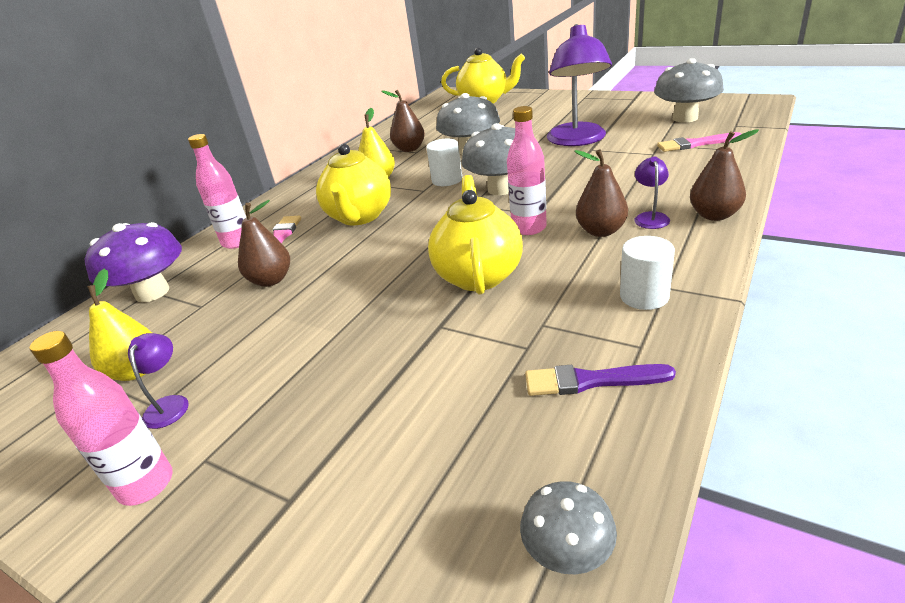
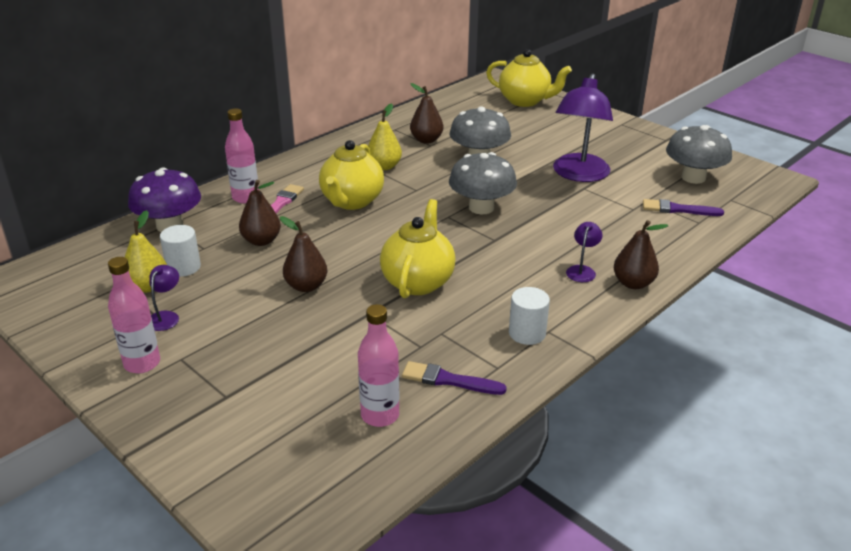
camera: 10 degrees right, 0 degrees up
white cylinder [426,139,462,186] -> white cylinder moved to [160,225,201,277]
pink bottle [507,106,547,235] -> pink bottle moved to [358,304,400,427]
grey mushroom [520,481,617,574] -> none
brown pear [574,149,628,237] -> brown pear moved to [280,216,327,292]
pink brush [657,132,741,152] -> purple brush [643,199,724,216]

